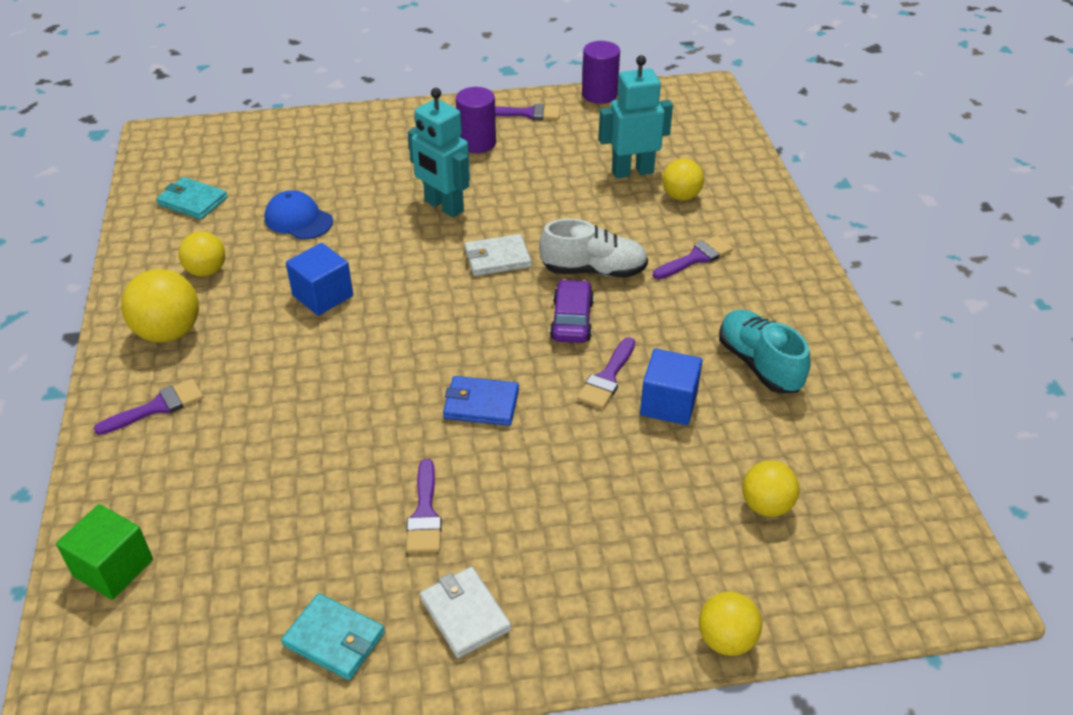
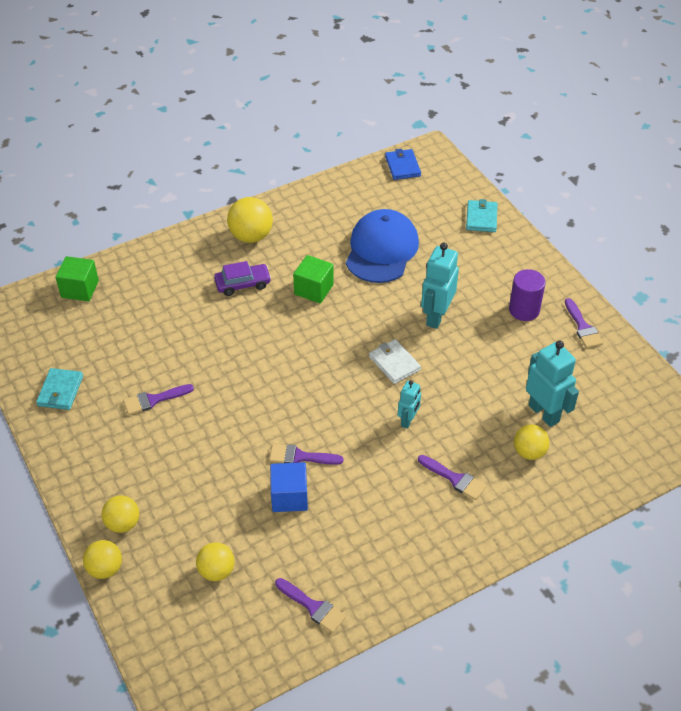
camera: 70 degrees right, 5 degrees up
purple brush [94,379,203,435] -> purple brush moved to [275,578,346,633]
turquoise wallet [156,177,228,220] -> turquoise wallet moved to [466,199,498,232]
yellow ball [178,231,225,277] -> yellow ball moved to [101,495,139,533]
blue cap [264,190,333,239] -> blue cap [346,209,419,283], size x1.78
blue cube [286,243,353,316] -> green cube [293,255,334,304]
white wallet [420,567,511,658] -> none
blue wallet [443,376,519,426] -> blue wallet moved to [385,149,421,180]
white shoe [539,218,648,278] -> turquoise robot [398,380,421,429]
purple car [550,279,594,343] -> purple car moved to [214,261,271,296]
purple cylinder [582,41,620,104] -> none
turquoise shoe [719,310,811,394] -> none

